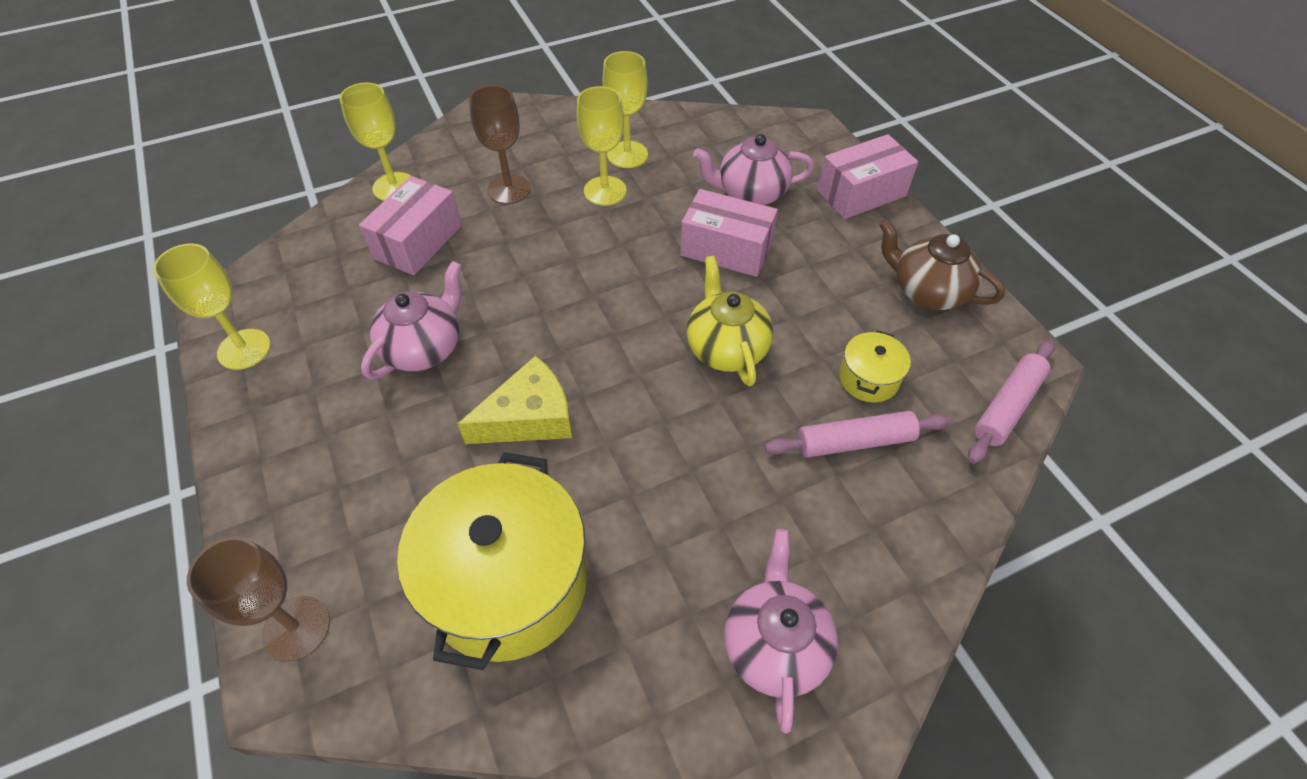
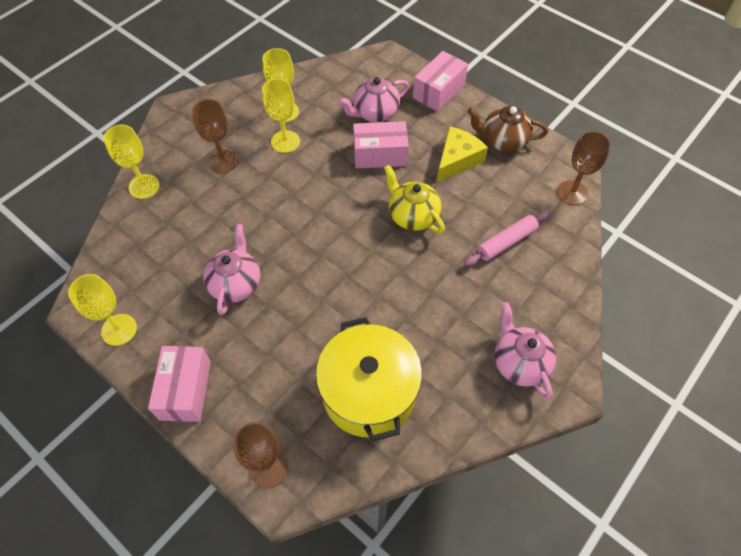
camera: 25 degrees left, 5 degrees up
pink box [359,176,462,275] -> pink box moved to [148,346,211,422]
yellow cheese [458,356,572,444] -> yellow cheese moved to [437,126,488,182]
yellow pot [839,330,911,403] -> none
pink rolling pin [968,340,1054,464] -> brown goblet [557,131,611,205]

